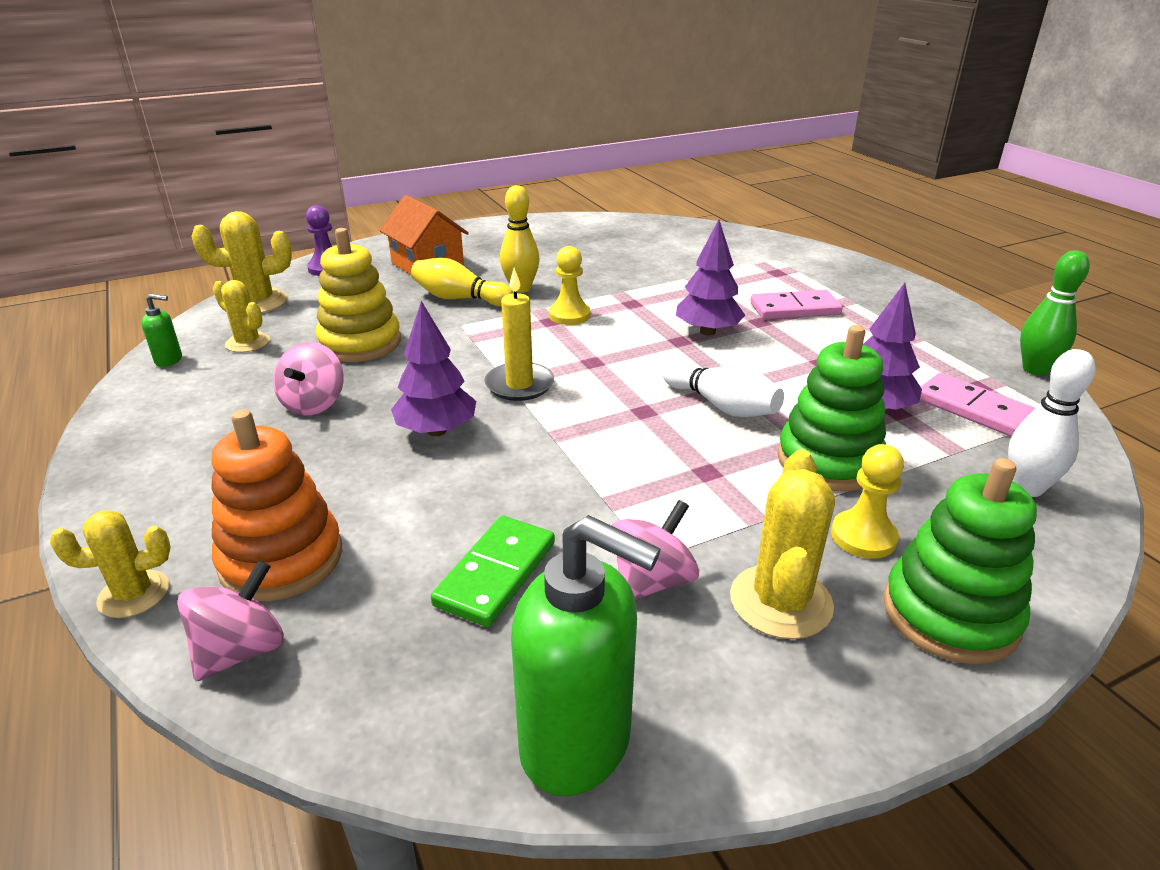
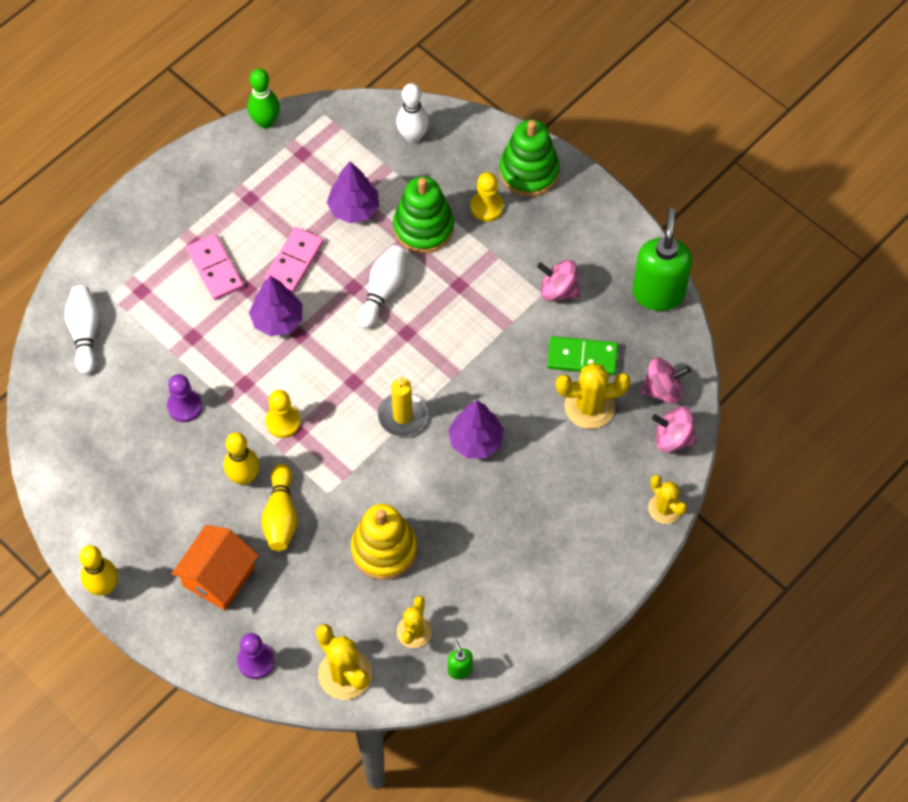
camera: 110 degrees left, 30 degrees up
orange stacking toy [211,409,342,601] -> none
pink spinning top [273,342,344,415] -> pink spinning top moved to [640,358,691,404]
yellow cactus [730,449,835,639] -> yellow cactus moved to [556,363,631,429]
pink domino [920,373,1035,437] -> pink domino moved to [264,227,324,293]
none -> white bowling pin [65,286,99,374]
none -> yellow bowling pin [79,545,118,595]
none -> purple pawn [167,374,202,422]

